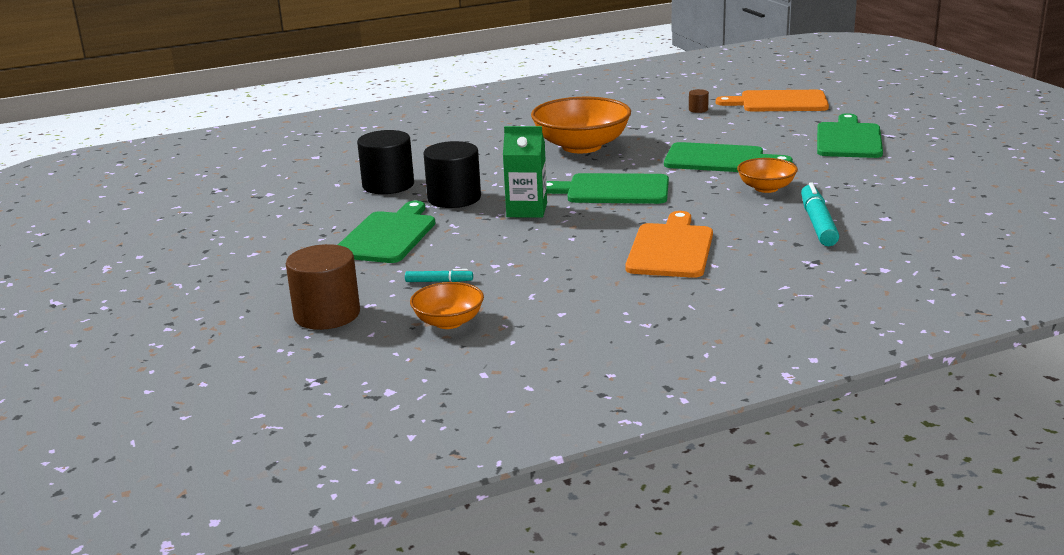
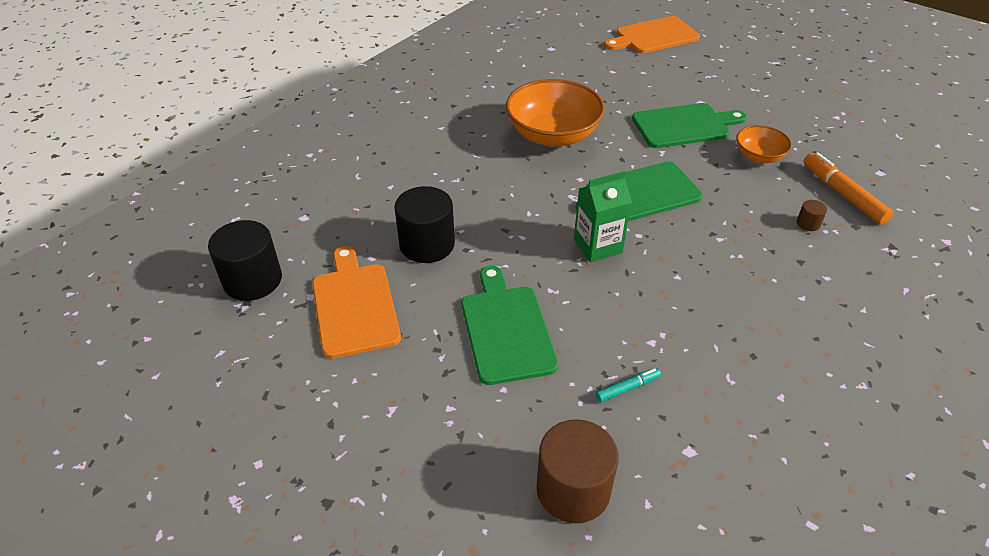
camera: 30 degrees left, 20 degrees up
orange bowl [410,282,484,329] -> none
black cylinder [423,141,481,208] -> black cylinder moved to [208,220,282,301]
orange cutting board [625,211,713,278] -> orange cutting board moved to [312,246,401,359]
brown cylinder [689,89,709,113] -> brown cylinder moved to [797,200,827,231]
turquoise marker [801,182,839,246] -> orange marker [803,152,893,225]
green cutting board [817,113,883,158] -> none

